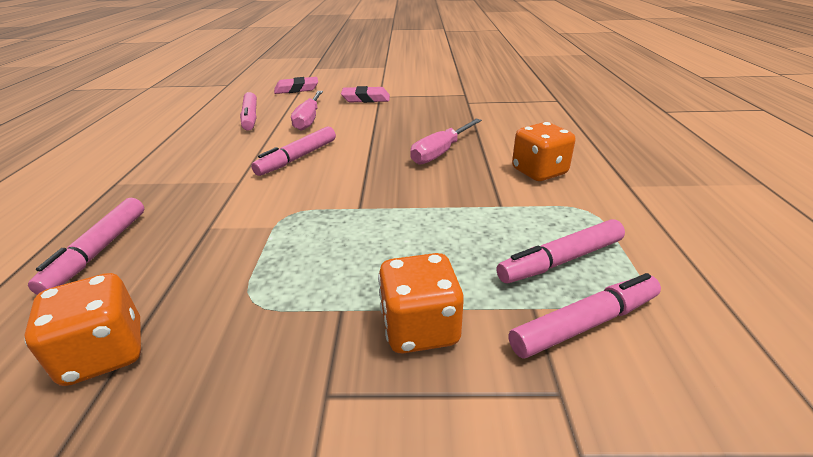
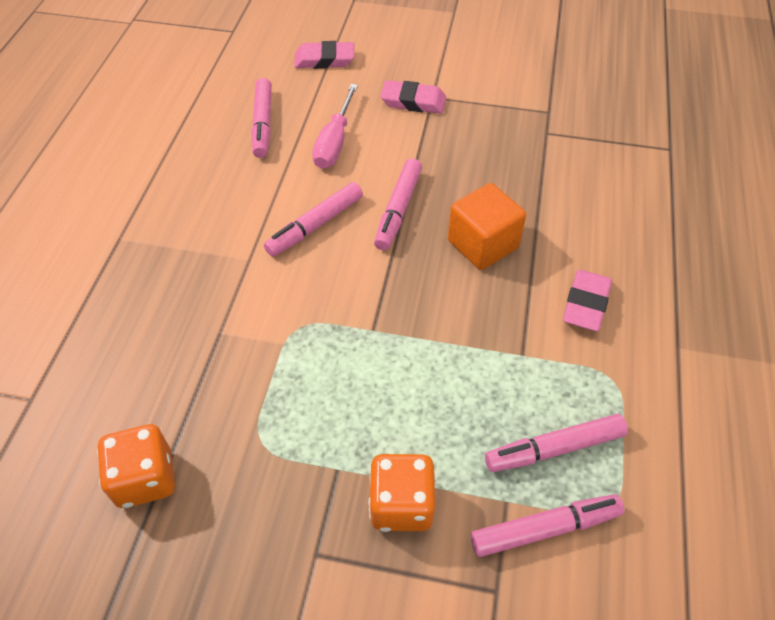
camera: 10 degrees right, 20 degrees up
pink marker [28,198,144,295] -> pink marker moved to [374,159,422,250]
pink screwdriver [410,119,482,165] -> orange cube [448,183,526,270]
orange dice [512,122,575,181] -> pink eraser [563,270,612,331]

